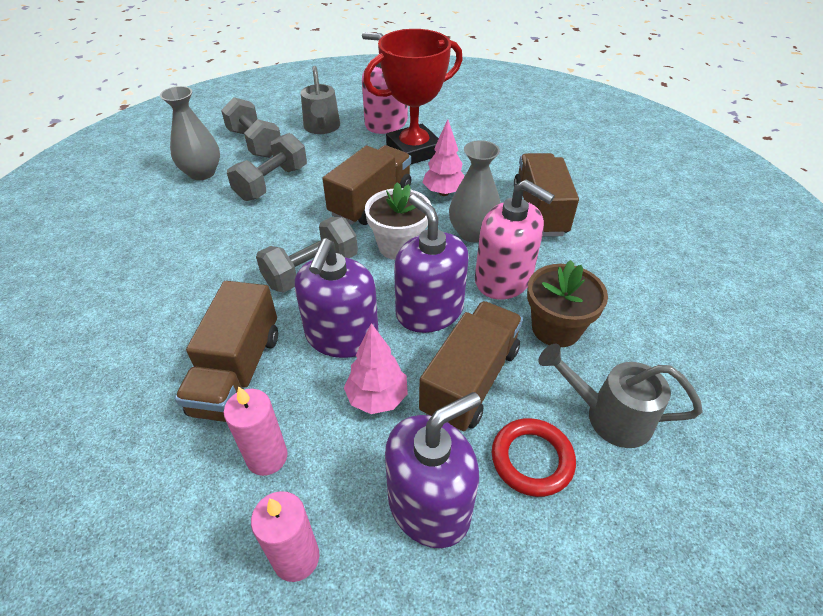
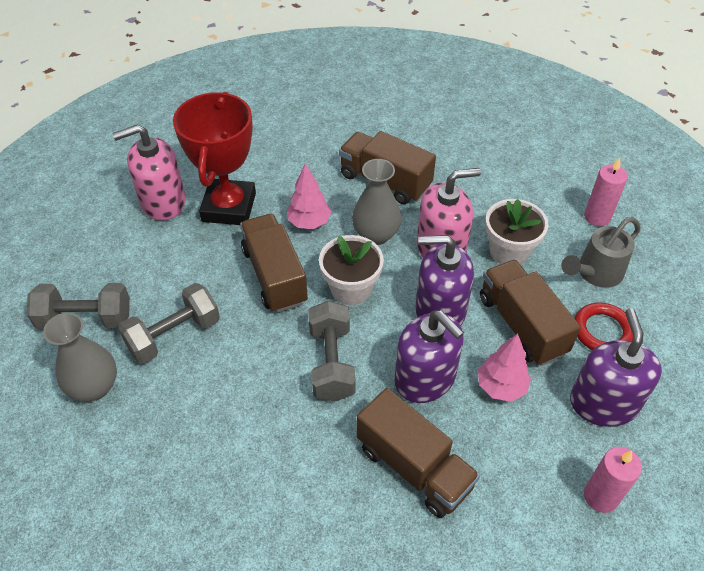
camera: 55 degrees left, 5 degrees up
pink candle [224,386,288,476] -> pink candle moved to [584,158,628,226]
grey dumbbell [227,133,307,201] -> grey dumbbell turned 75 degrees clockwise [118,283,220,364]
grey watering can [301,66,340,134] -> none
brown flower pot [527,260,608,347] -> white flower pot [485,199,549,265]

